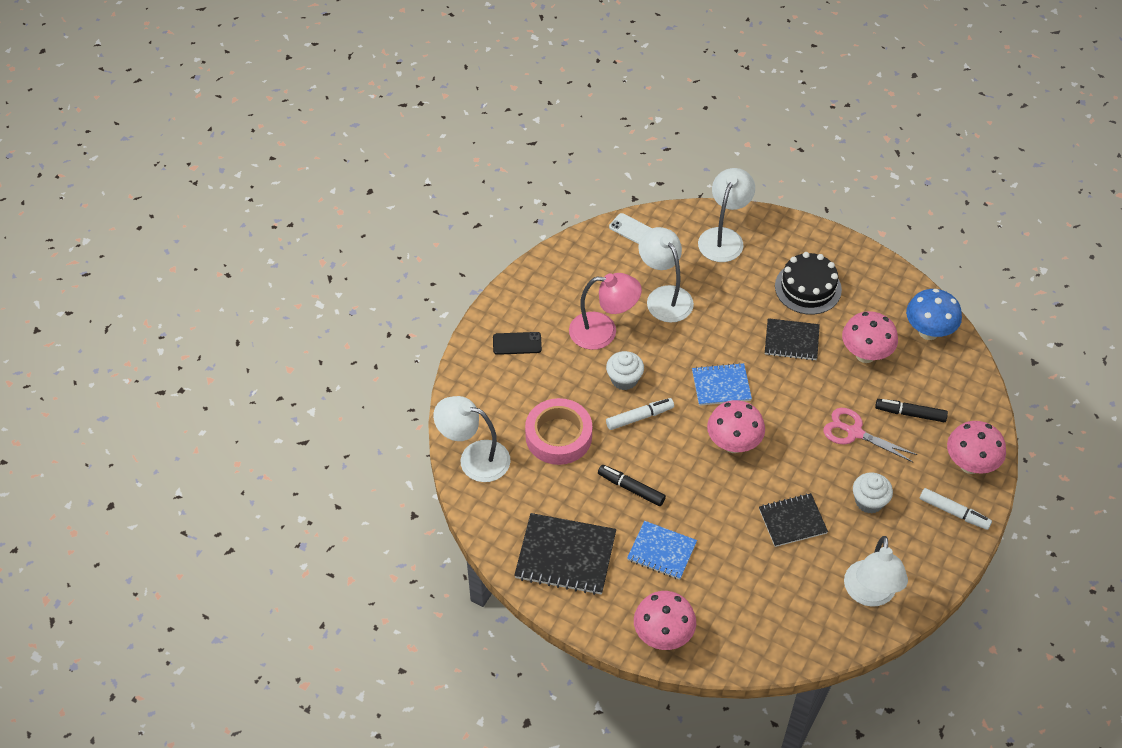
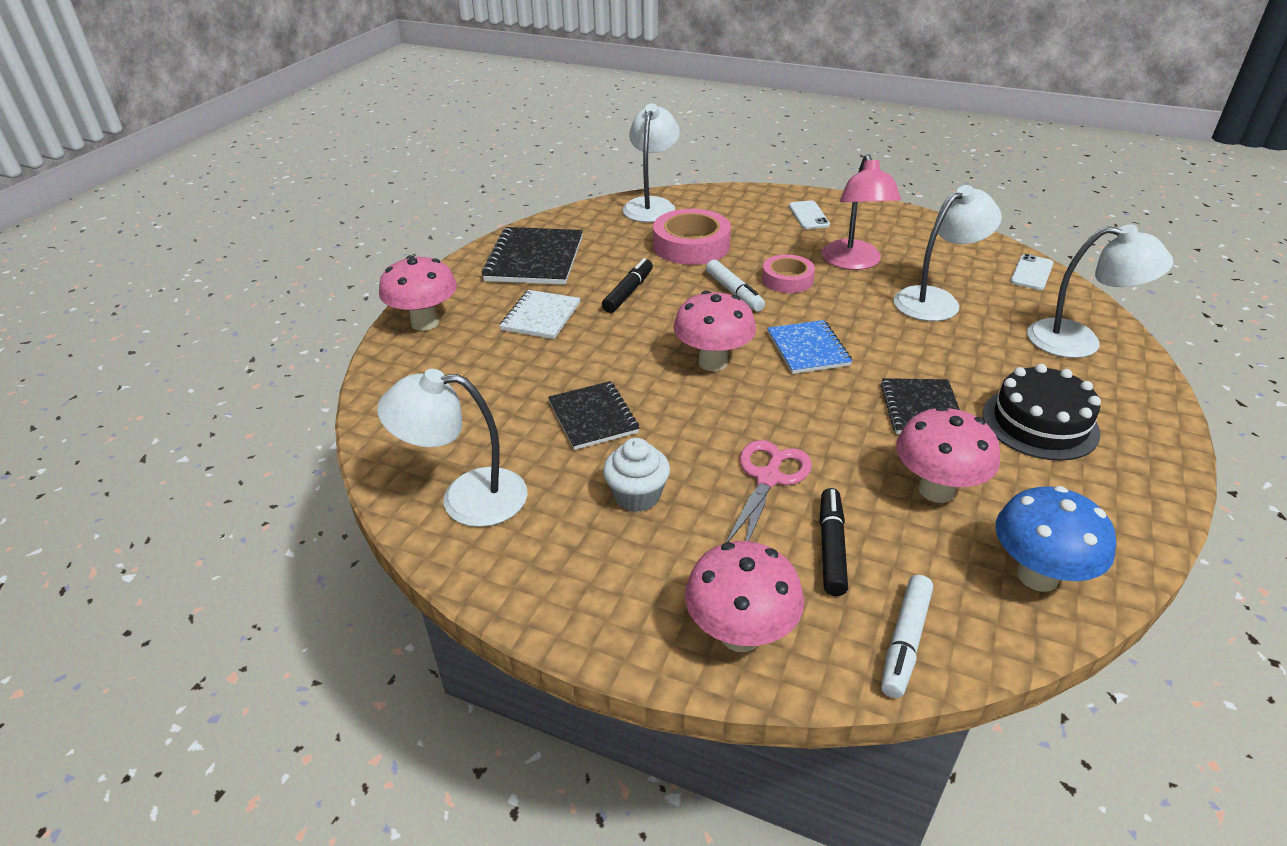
camera: 85 degrees right, 15 degrees down
black phone [493,332,542,355] -> white phone [789,201,830,229]
white cupcake [606,351,644,390] -> pink tape [762,254,815,293]
blue notebook [627,521,697,580] -> white notebook [500,290,581,339]
white marker [920,488,992,530] -> white marker moved to [881,575,933,698]

